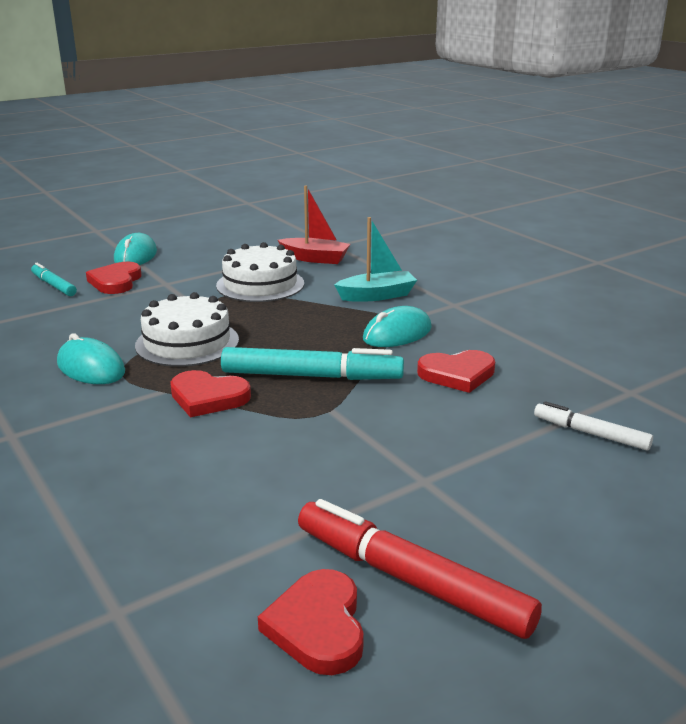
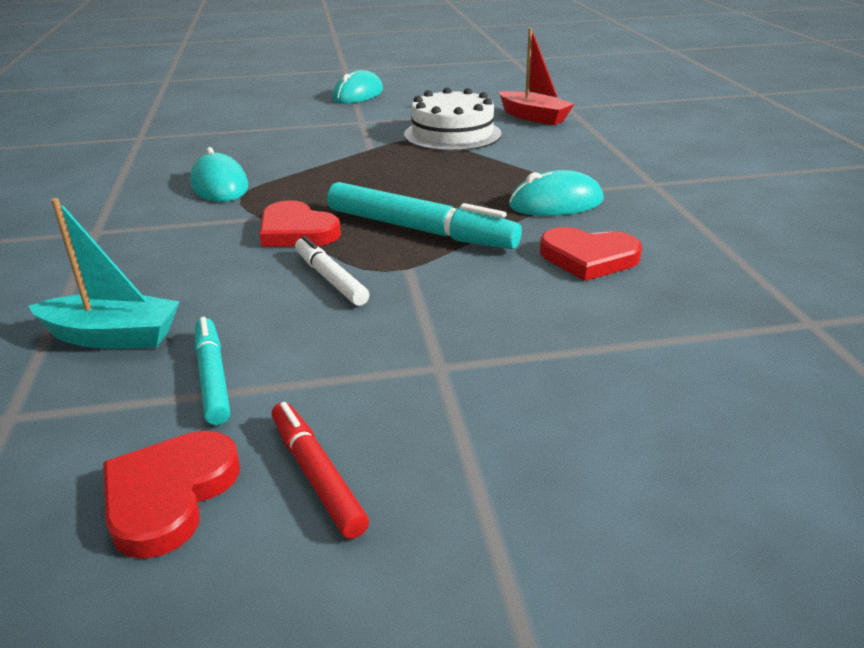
camera: 25 degrees right, 5 degrees up
turquoise marker [31,263,77,296] -> turquoise marker moved to [195,317,230,425]
red heart [86,262,142,294] -> none
white cake [135,292,239,367] -> none
red marker [298,499,542,639] -> red marker [272,402,369,539], size x0.57
turquoise boat [334,217,417,302] -> turquoise boat moved to [28,198,180,349]
white marker [534,401,653,451] -> white marker moved to [295,236,369,306]

